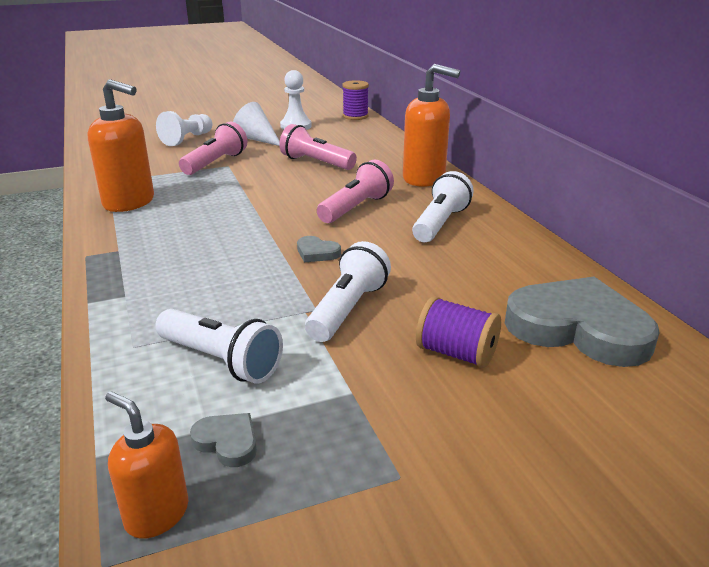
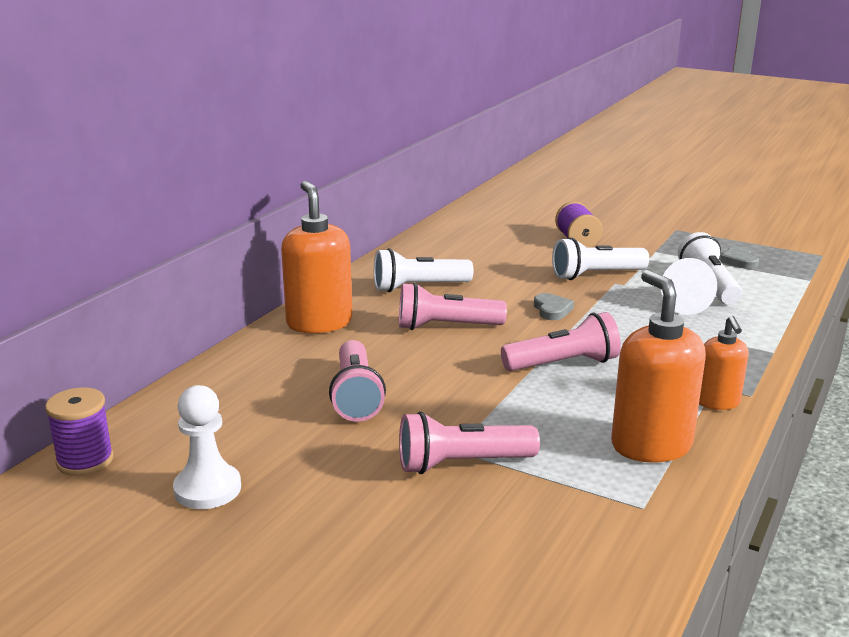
camera: 130 degrees left, 5 degrees down
orange soap dispenser [105,391,188,539] -> orange soap dispenser moved to [699,316,749,410]
white pawn [156,111,212,146] -> none
white cone [233,102,280,146] -> white cone moved to [661,258,717,315]
grey heart [505,277,660,367] -> none
none -> pink flashlight [501,312,621,371]

